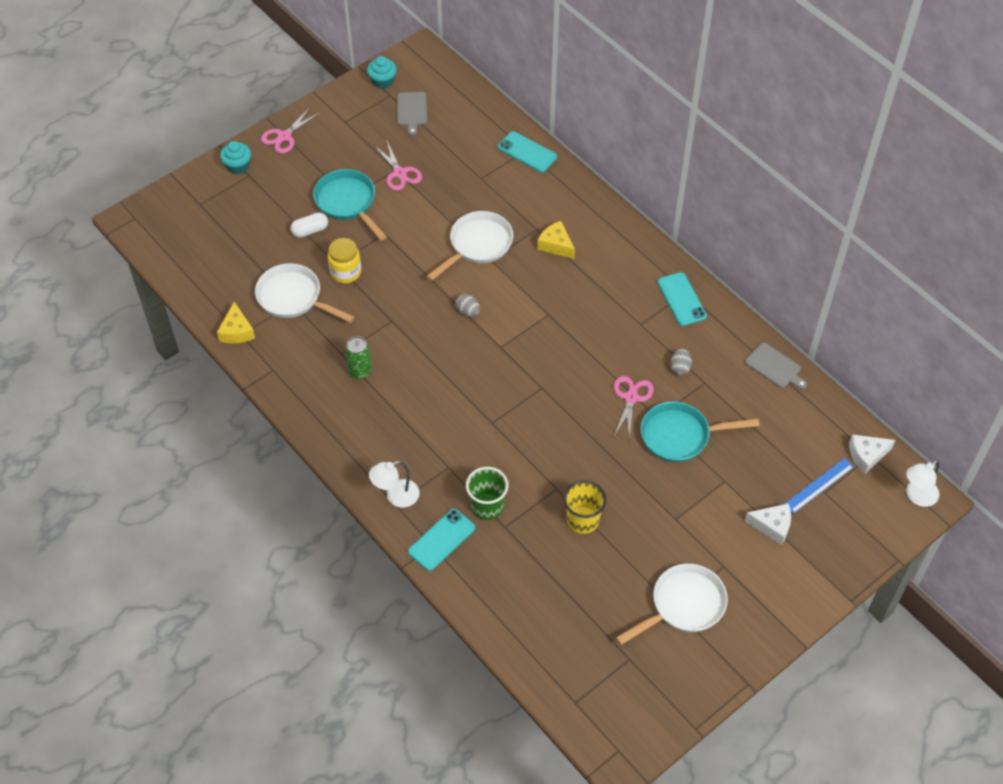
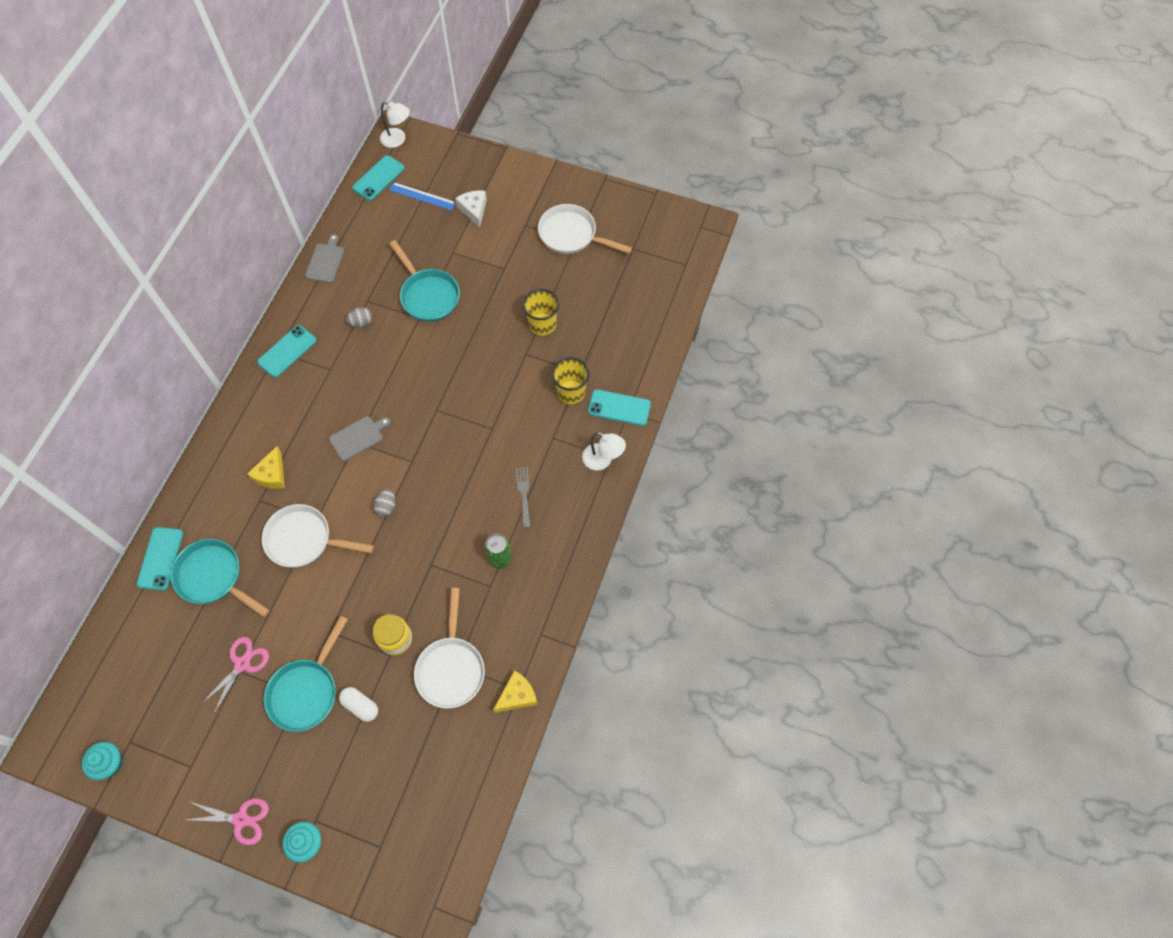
camera: 120 degrees left, 10 degrees up
grey cutting board [397,92,427,136] -> grey cutting board moved to [329,416,391,461]
green cup [466,467,508,520] -> yellow cup [552,357,590,404]
pink scissors [613,376,654,441] -> none
white cheese [849,434,895,474] -> turquoise phone [352,155,405,201]
none -> turquoise pan [171,539,270,617]
none -> grey fork [516,467,531,528]

